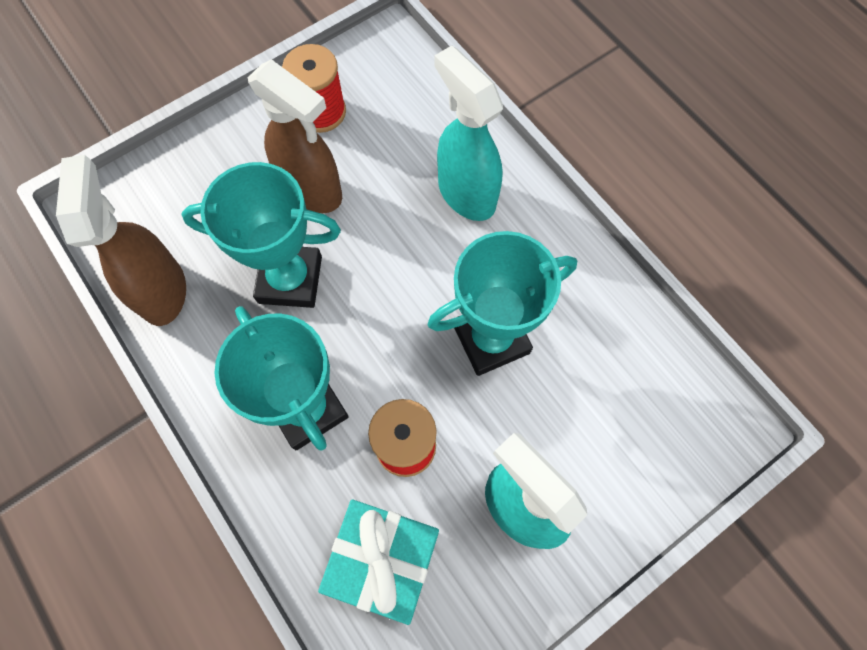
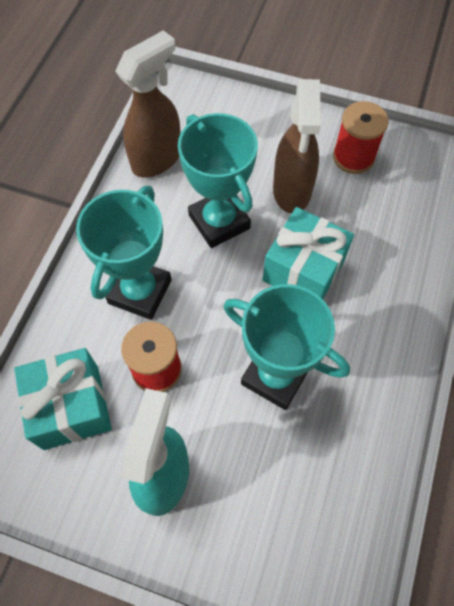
camera: 55 degrees right, 5 degrees down
turquoise spray bottle [434,45,503,221] -> none
none -> turquoise gift [263,207,354,300]

